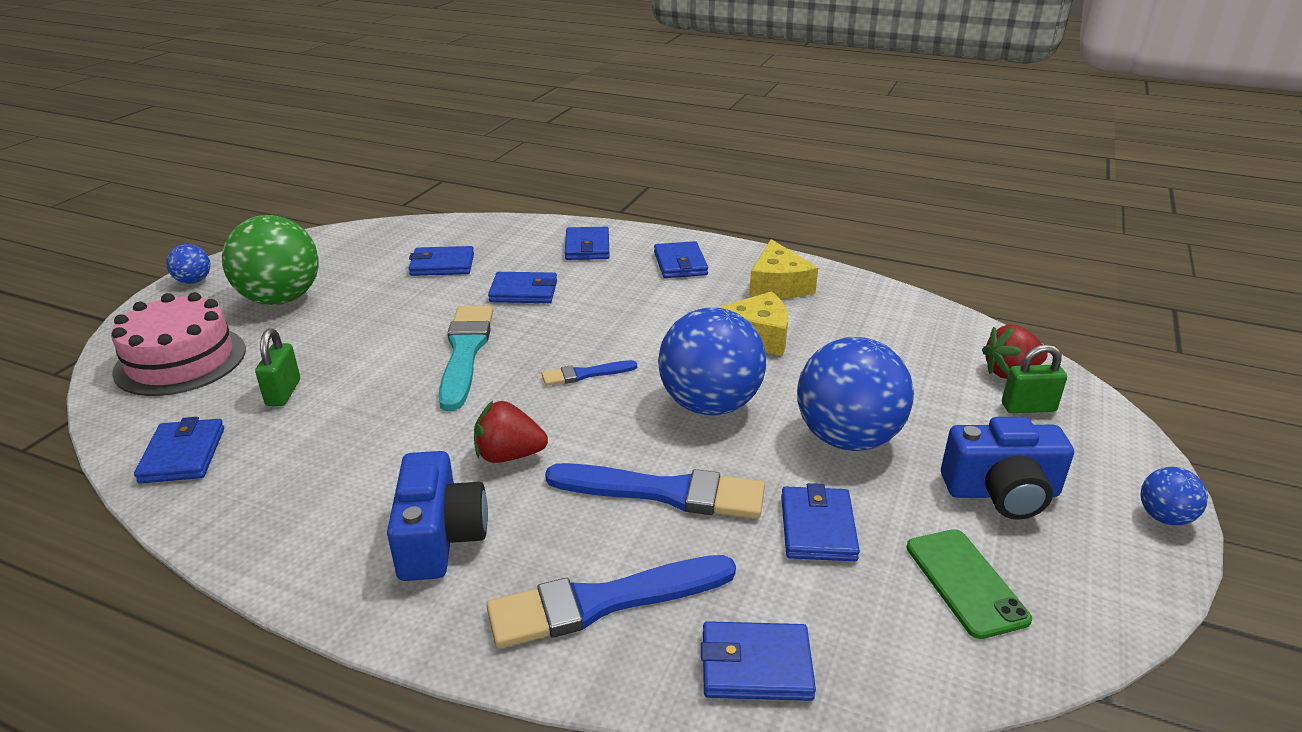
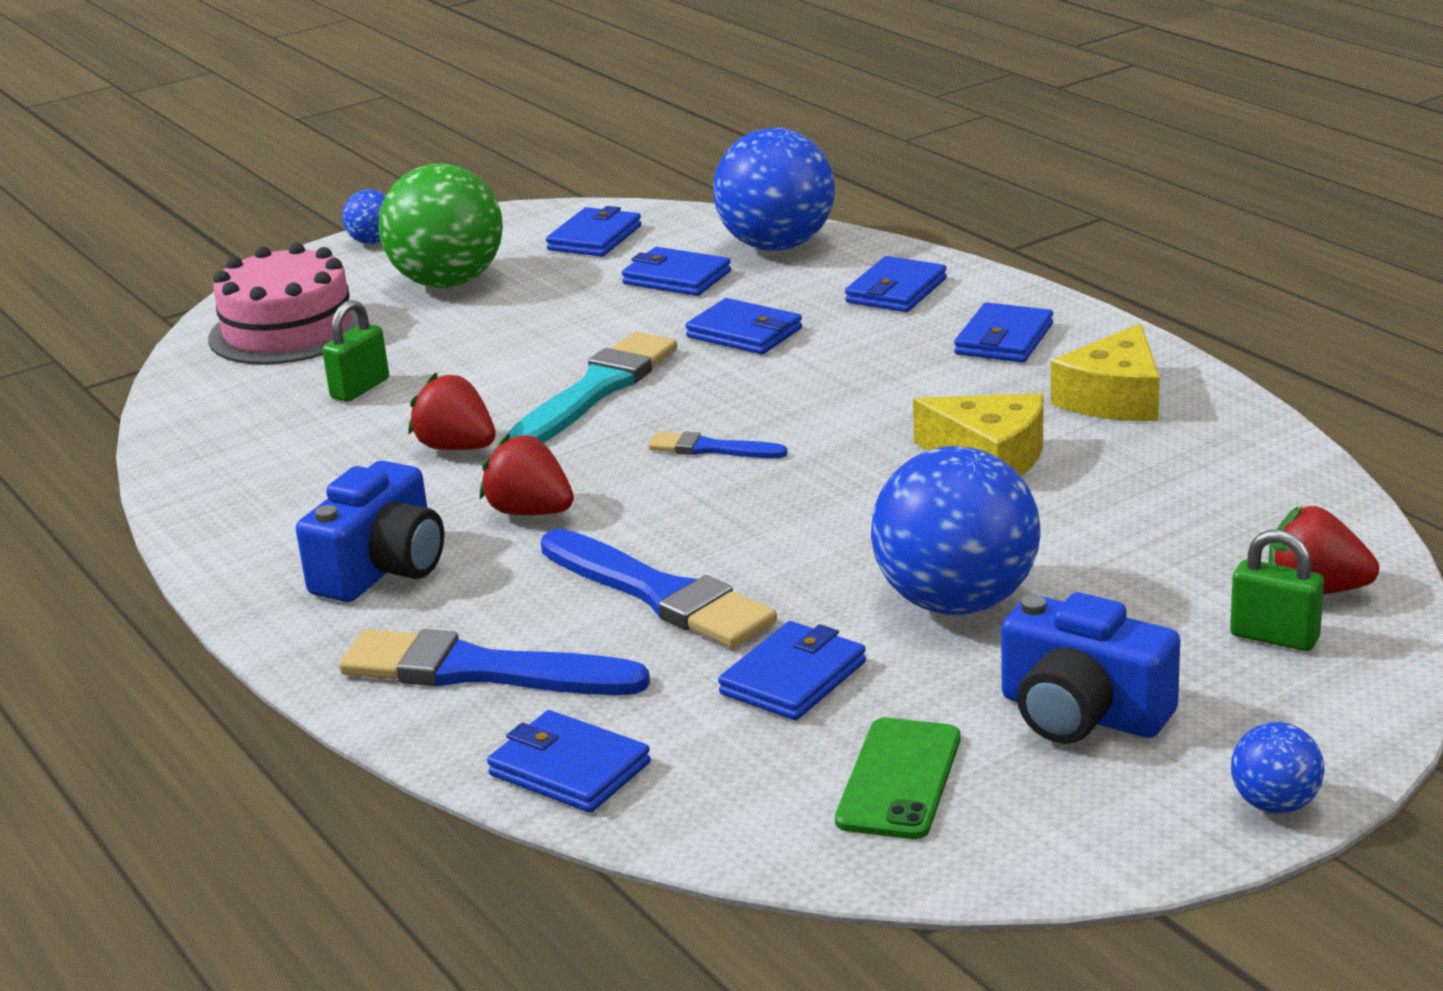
camera: 35 degrees right, 5 degrees down
blue wallet [134,417,224,484] -> blue wallet moved to [546,206,641,257]
blue ball [658,308,766,416] -> blue ball moved to [713,128,835,251]
none -> red strawberry [408,373,496,450]

